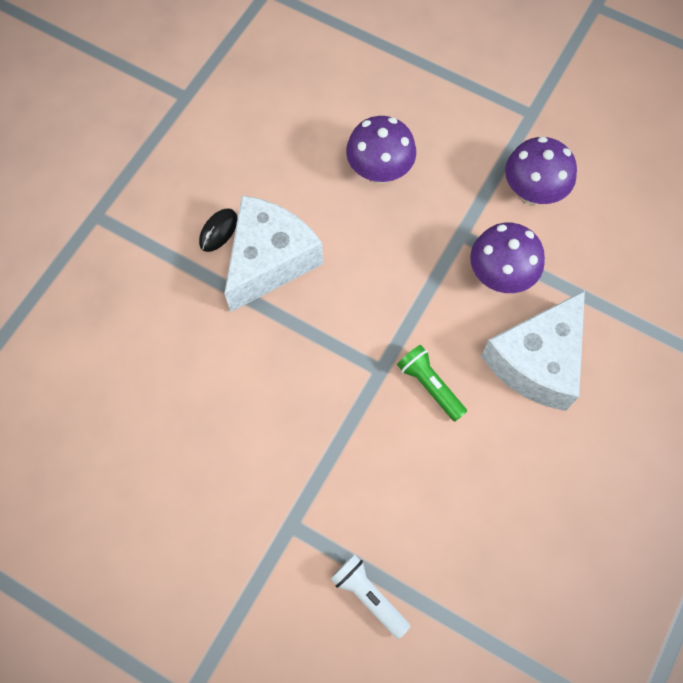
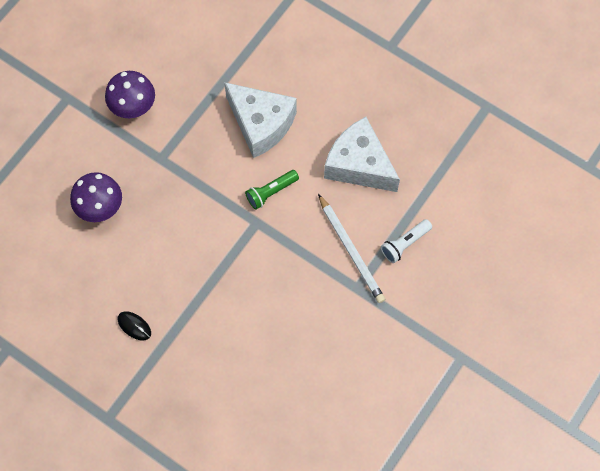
camera: 85 degrees left, 0 degrees up
white cheese [224,195,323,312] -> white cheese moved to [324,117,400,192]
purple mushroom [470,223,545,293] -> none
none -> white pencil [318,194,385,303]

